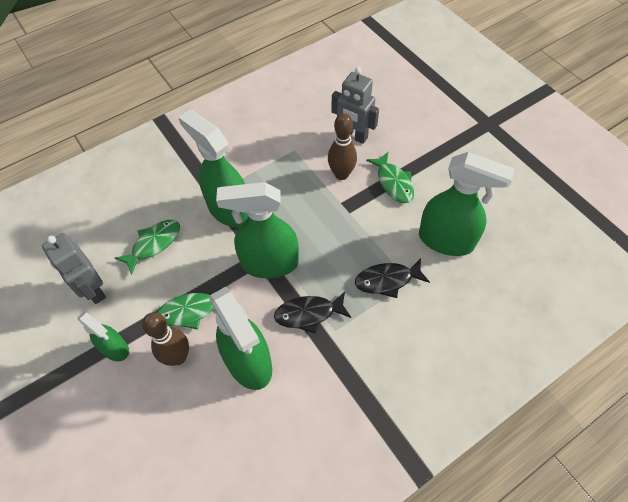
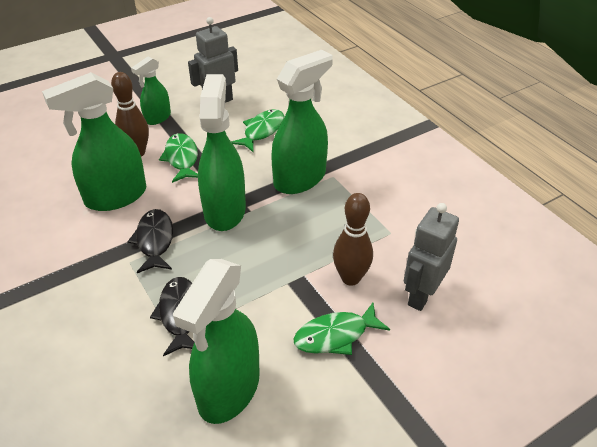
camera: 90 degrees right, 15 degrees down
green fish [115,220,180,275] -> green fish turned 105 degrees counterclockwise [231,109,284,152]

